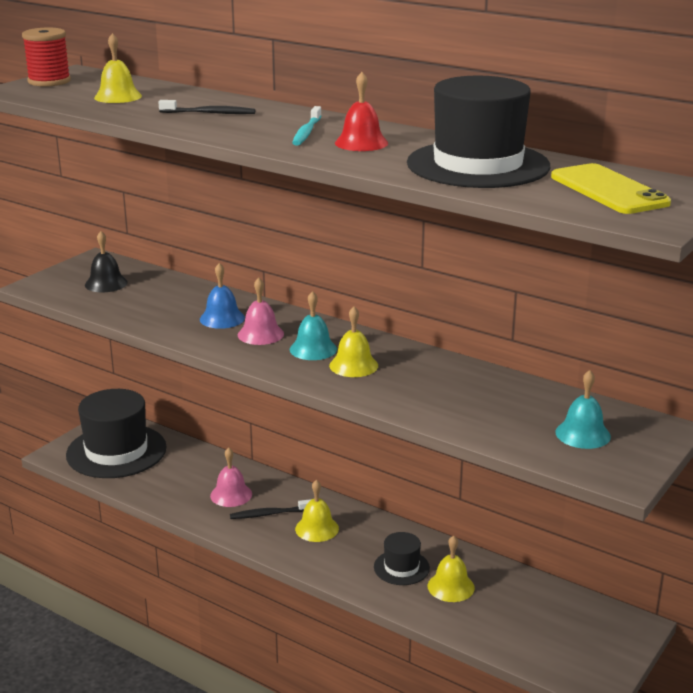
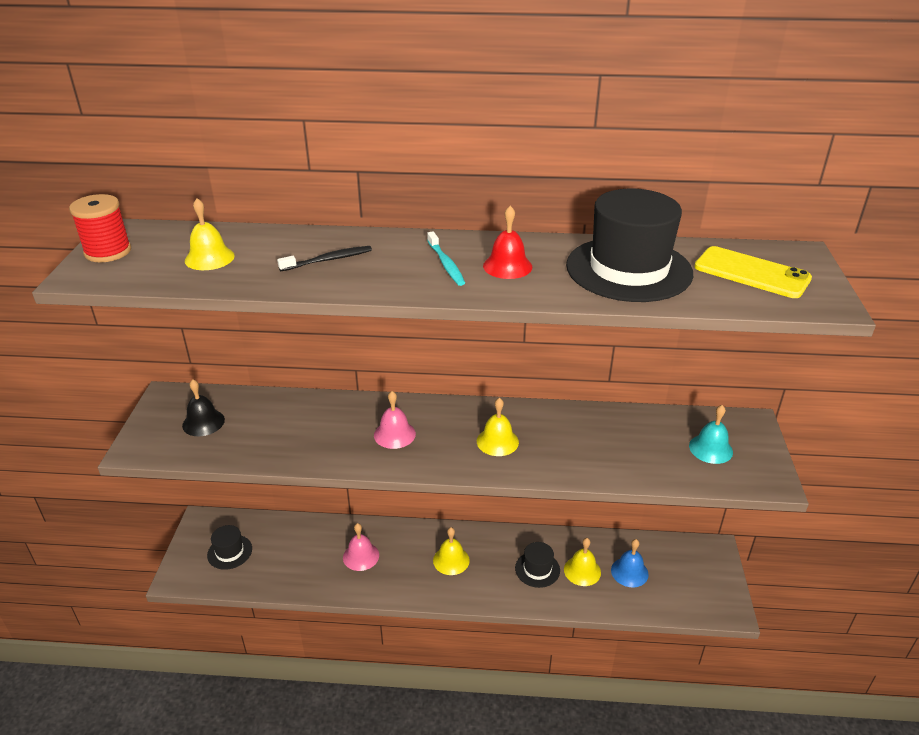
camera: 30 degrees left, 10 degrees up
black hat [66,389,167,478] -> black hat [207,525,252,570], size x0.48
blue bell [200,263,245,329] -> blue bell moved to [611,539,649,587]
black toothbrush [230,499,312,519] -> none
turquoise bell [290,291,337,360] -> none

